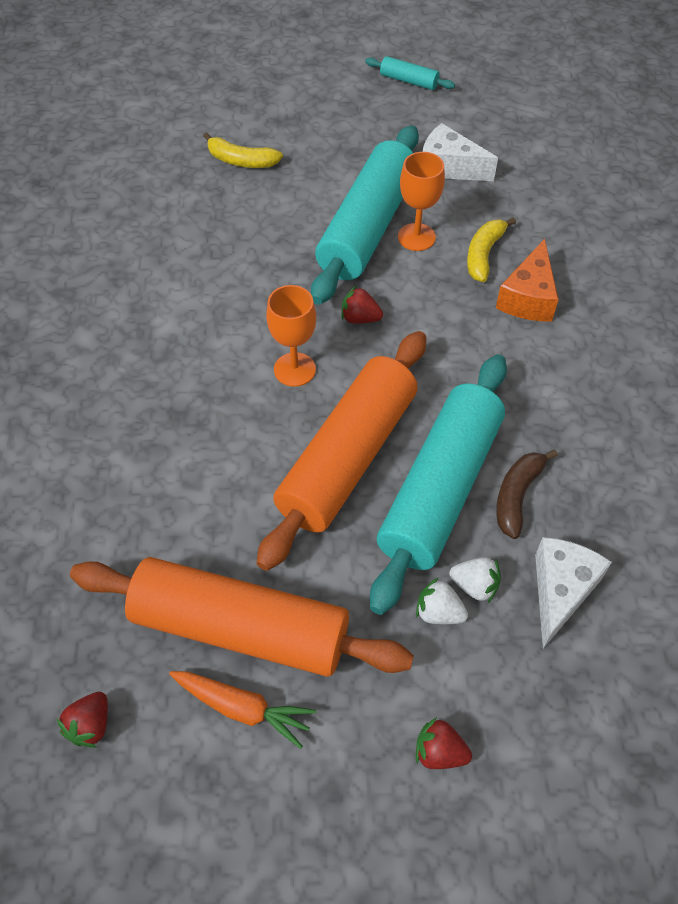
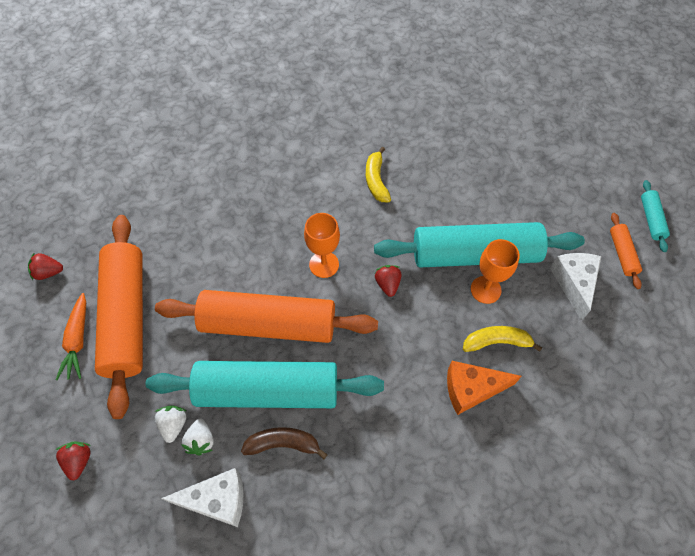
camera: 65 degrees right, 5 degrees up
yellow banana [203,132,283,168] -> yellow banana moved to [366,147,391,202]
none -> orange rolling pin [610,213,642,289]

